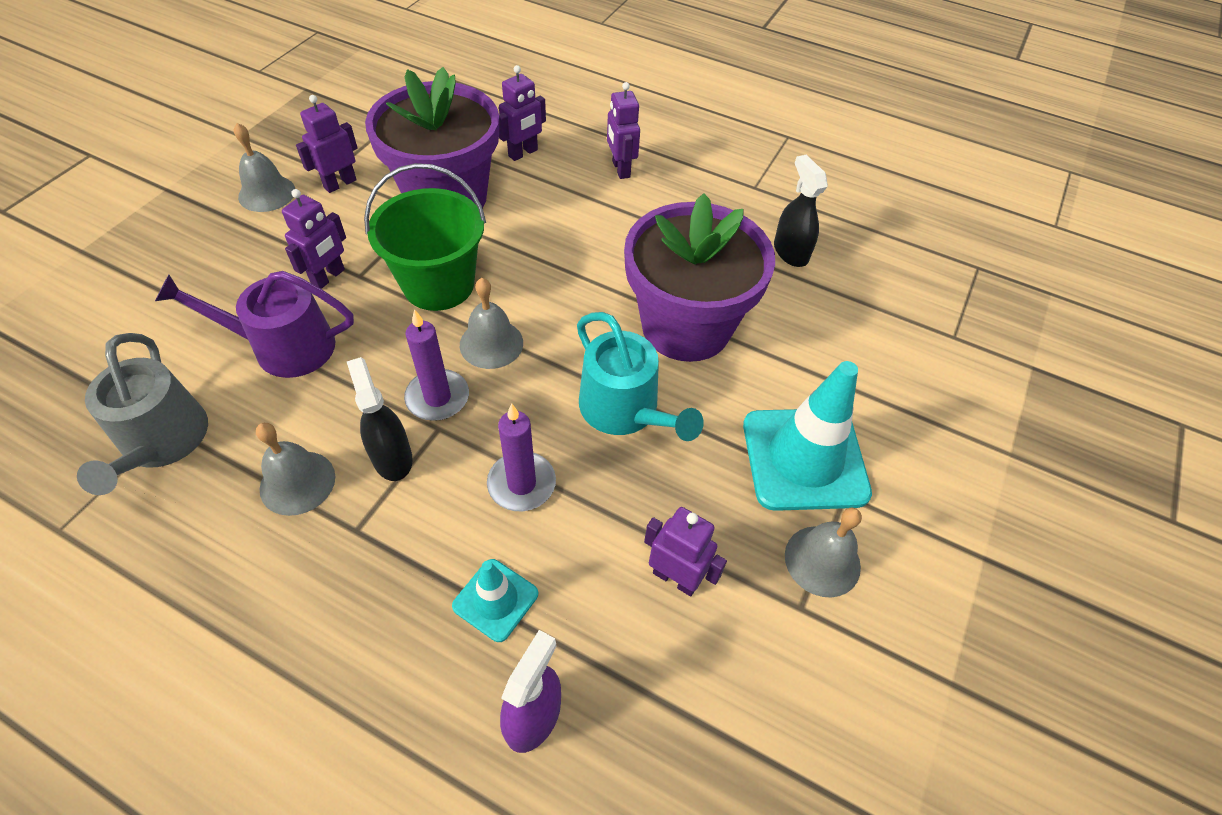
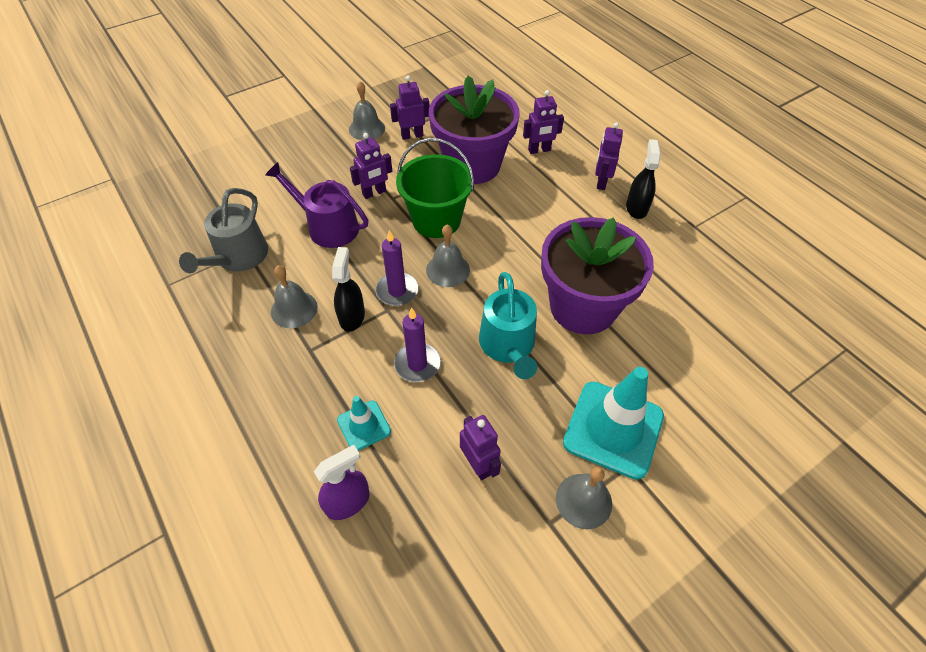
camera: 30 degrees right, 0 degrees up
black spray bottle [774,155,828,267] -> black spray bottle moved to [626,139,661,219]

